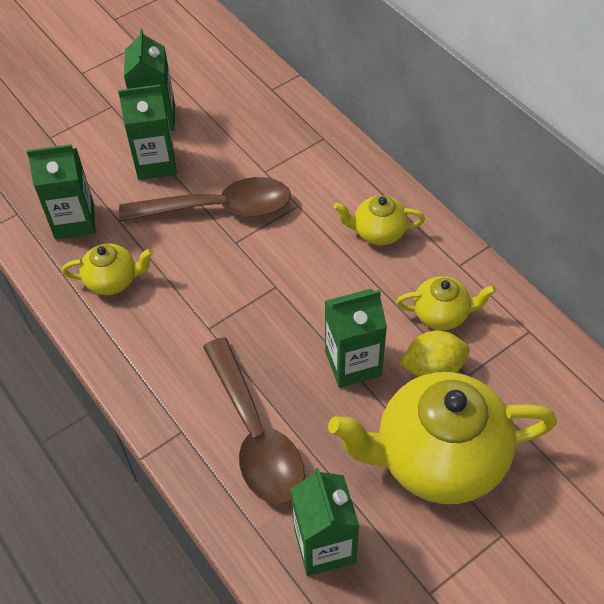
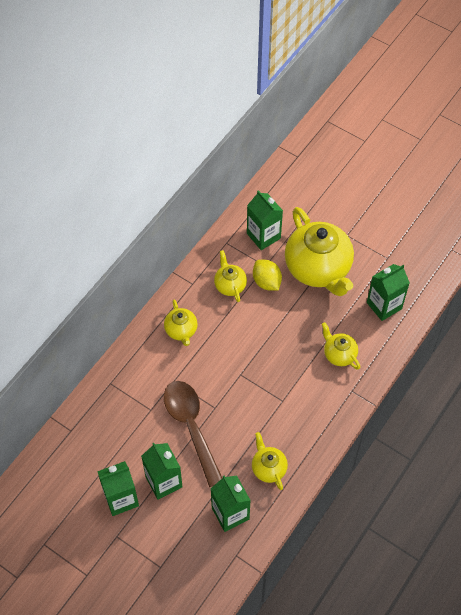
camera: 110 degrees left, 5 degrees up
brown spoon [203,337,305,505] -> yellow teapot [322,322,360,370]
green carton [325,289,387,388] -> green carton moved to [247,190,283,250]

